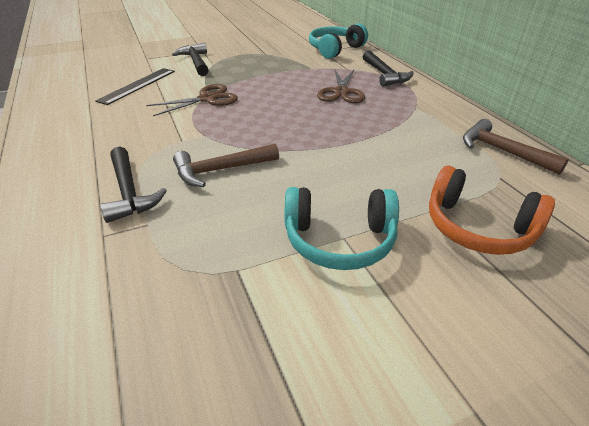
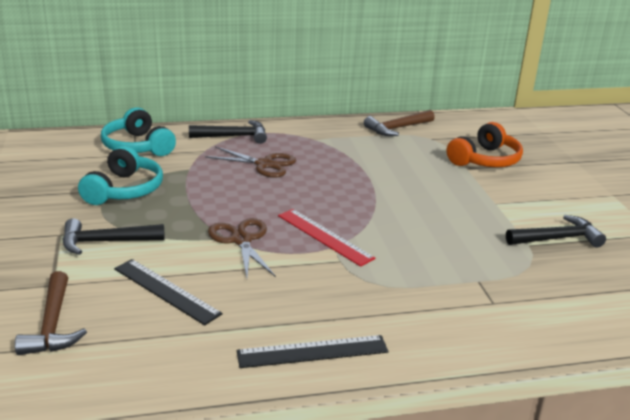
camera: 80 degrees left, 10 degrees down
black hammer [100,147,167,223] -> black hammer moved to [506,215,606,247]
brown hammer [173,143,279,187] -> brown hammer moved to [15,271,87,355]
turquoise headphones [285,187,399,270] -> turquoise headphones moved to [78,146,163,205]
none -> black ruler [237,335,388,368]
none -> red ruler [278,209,376,267]

